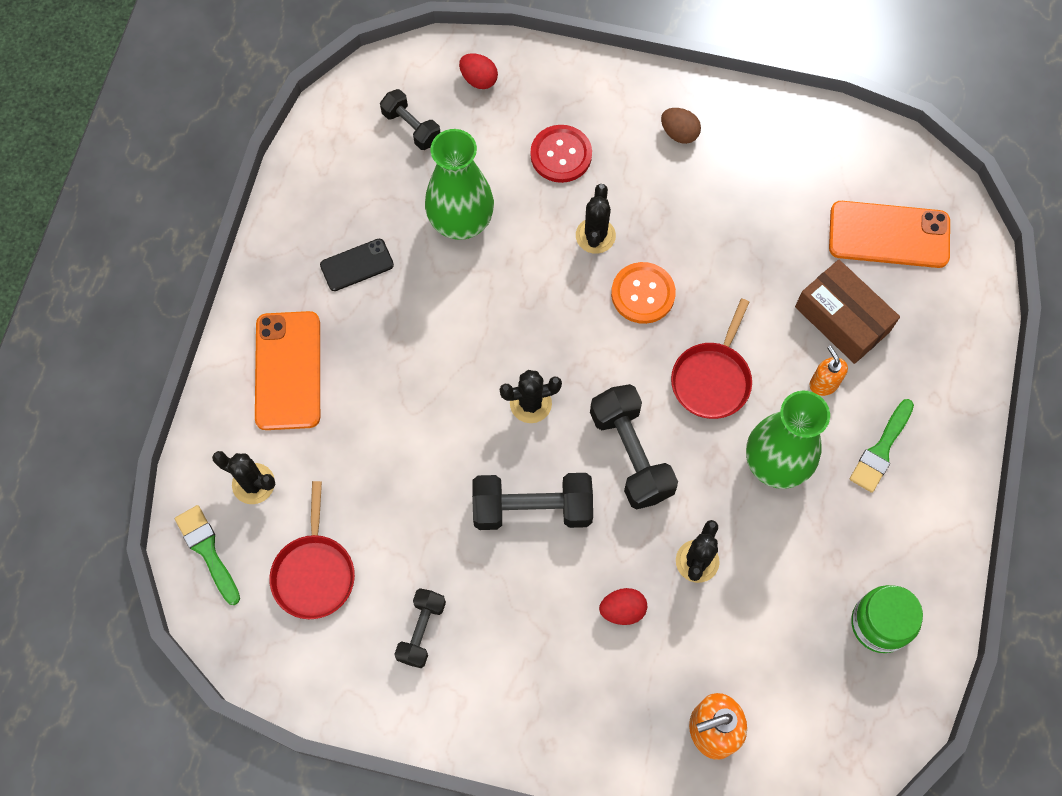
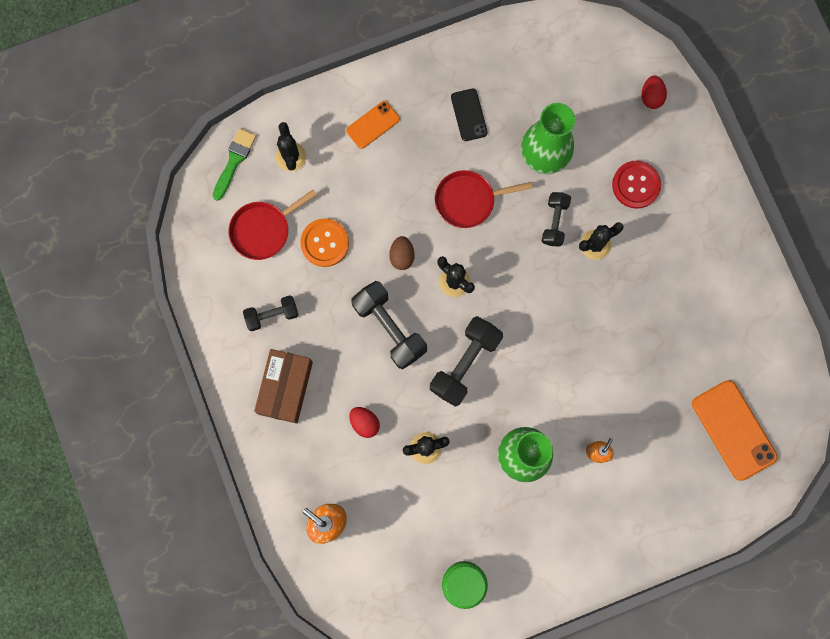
camera: 55 degrees right, 10 degrees up
orange phone [255,311,320,430] -> orange phone [346,101,400,149], size x0.57
black phone [320,239,394,291] -> black phone turned 45 degrees clockwise [451,89,488,141]
black dumbbell [380,89,441,150] -> black dumbbell moved to [542,192,571,247]
orange button [611,262,676,324] -> orange button moved to [300,218,349,267]
brown egg [661,108,701,144] -> brown egg moved to [389,236,415,270]
red pan [671,299,752,419] -> red pan moved to [435,170,532,228]
brown box [795,260,900,364] -> brown box moved to [254,349,313,424]
green brush [849,399,914,493] -> none

